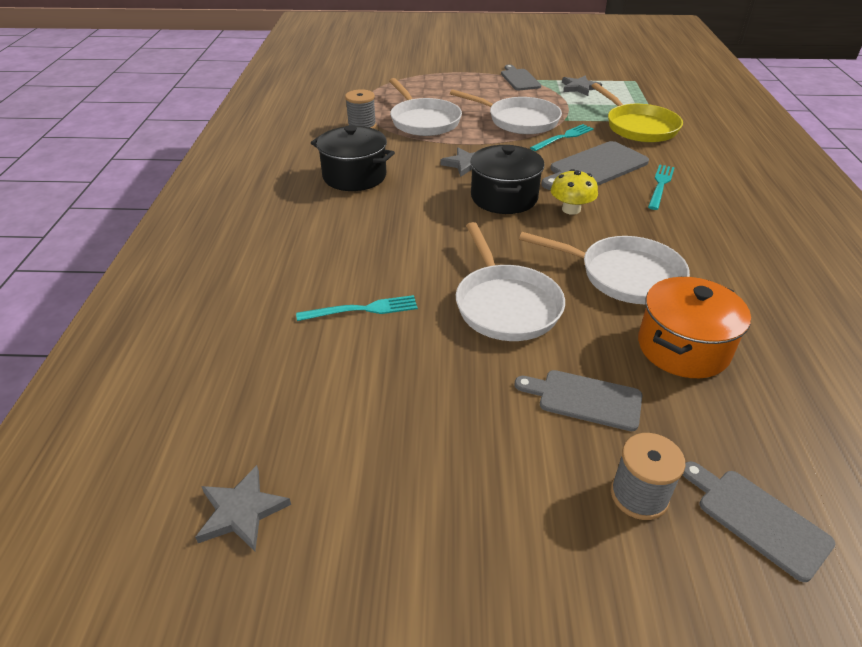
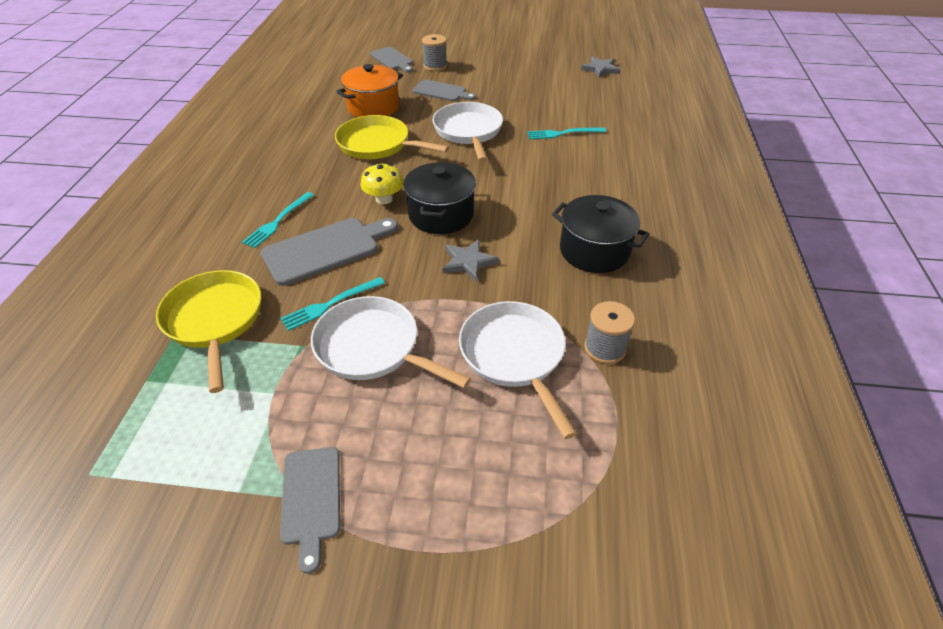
camera: 175 degrees left, 5 degrees up
white pan [519,232,690,304] -> yellow pan [335,115,449,159]
grey star [562,75,602,96] -> none

